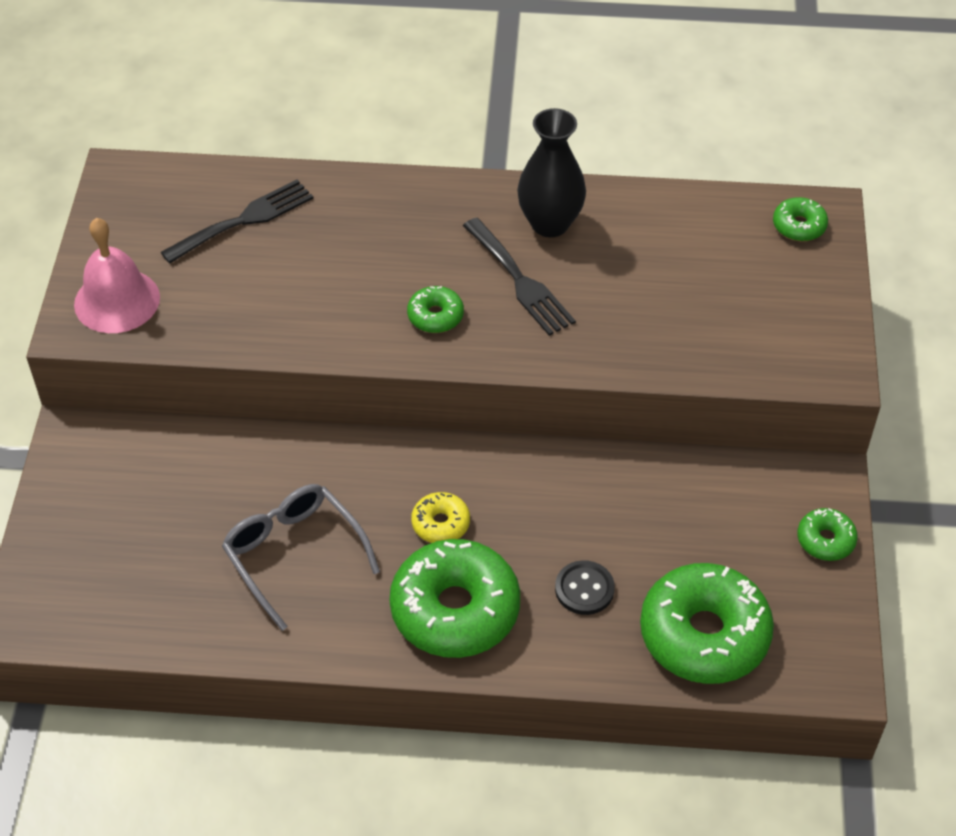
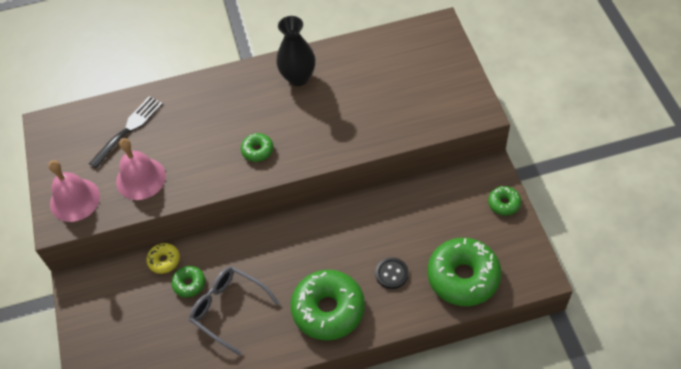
camera: 15 degrees left, 5 degrees up
yellow donut [411,492,470,543] -> yellow donut moved to [147,243,180,274]
black fork [463,218,576,336] -> none
green donut [773,197,828,241] -> green donut moved to [171,266,205,297]
none -> pink bell [116,138,166,200]

